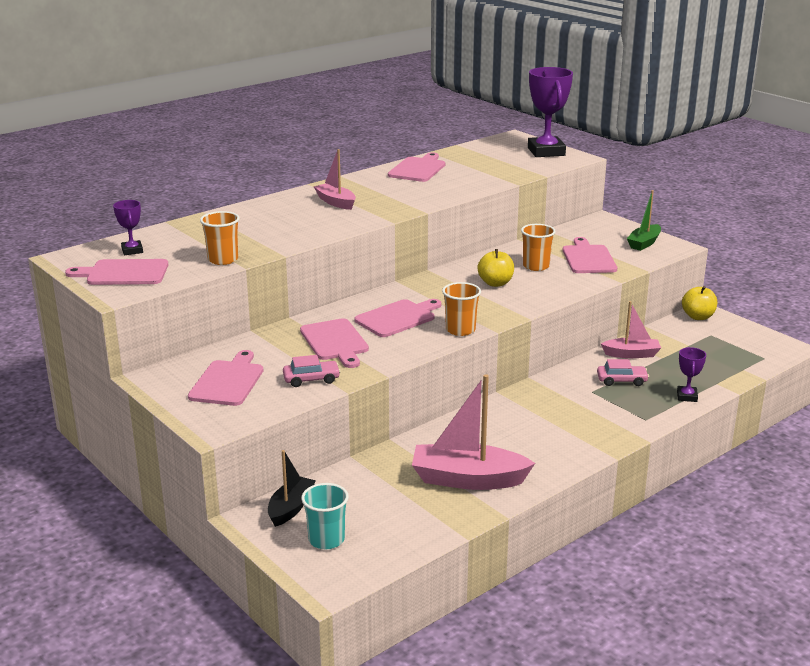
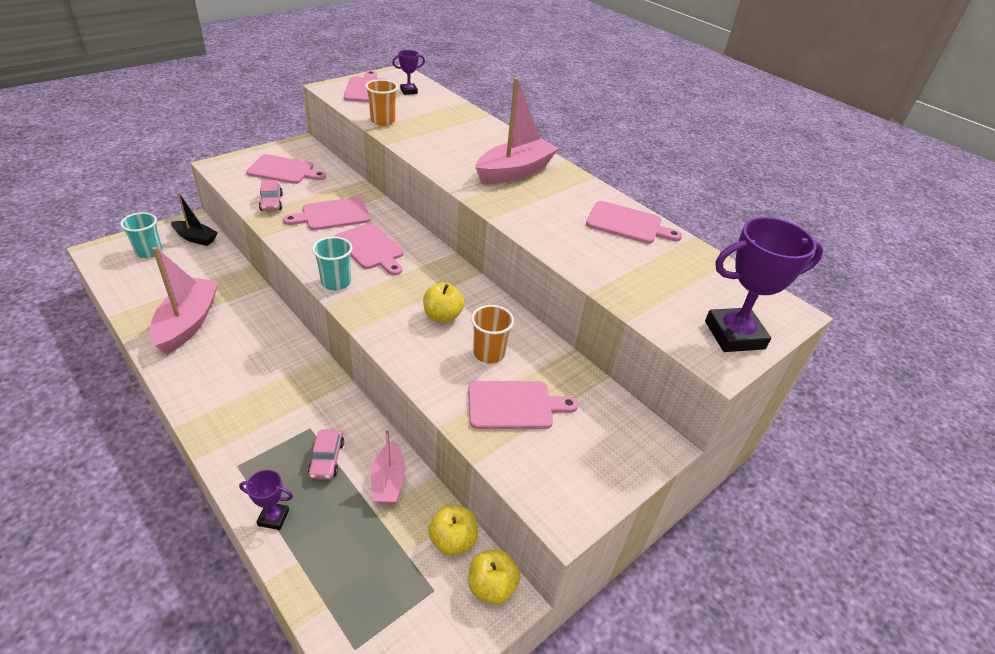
camera: 85 degrees right, 15 degrees up
pink boat [314,149,356,210] -> pink boat [475,77,559,184], size x1.70
orange cup [442,282,481,336] -> turquoise cup [312,236,352,290]
green boat [627,190,661,251] -> none
none -> yellow apple [428,505,478,556]

